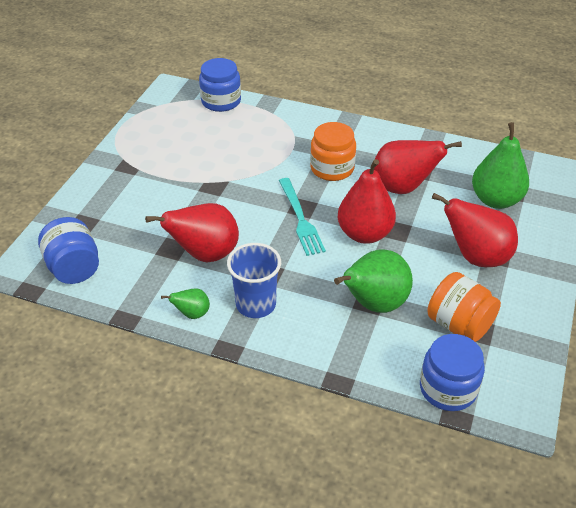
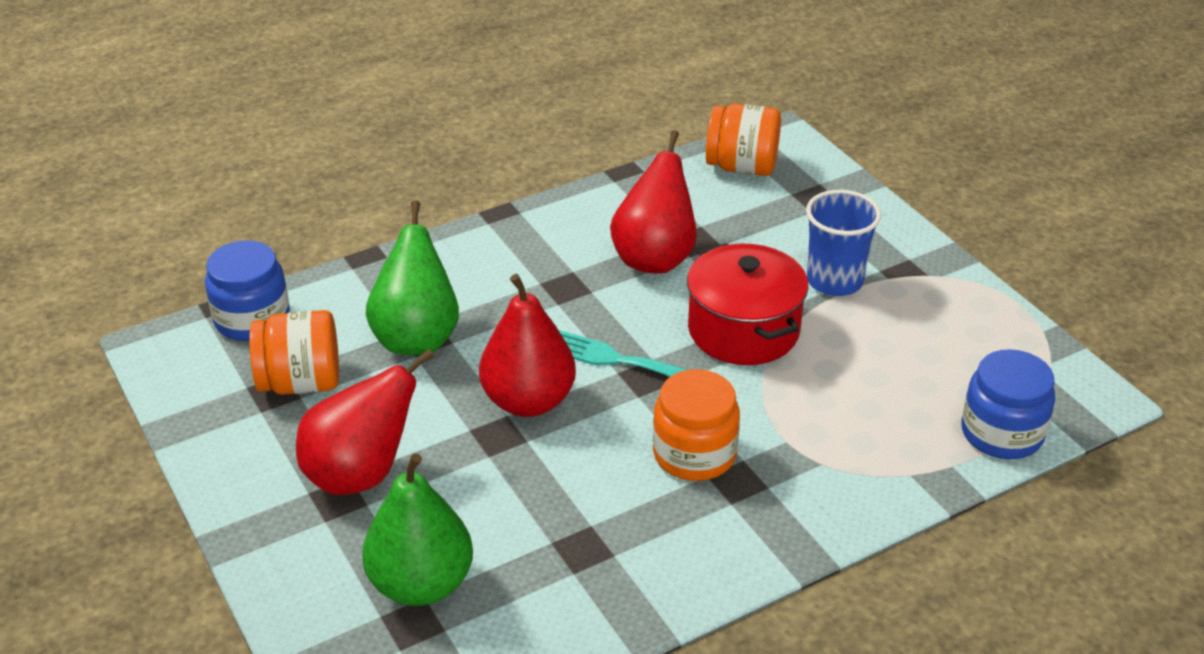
camera: 130 degrees right, 5 degrees down
blue jar [38,217,99,284] -> orange jar [706,103,781,176]
green pear [161,288,210,319] -> none
blue cup [227,243,281,318] -> blue cup moved to [806,190,881,296]
red pear [374,140,462,194] -> none
none -> red pot [687,243,809,365]

